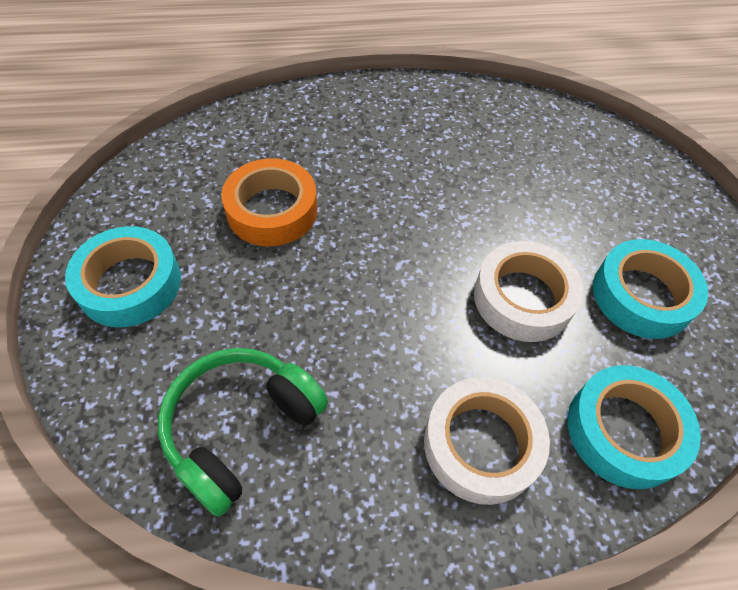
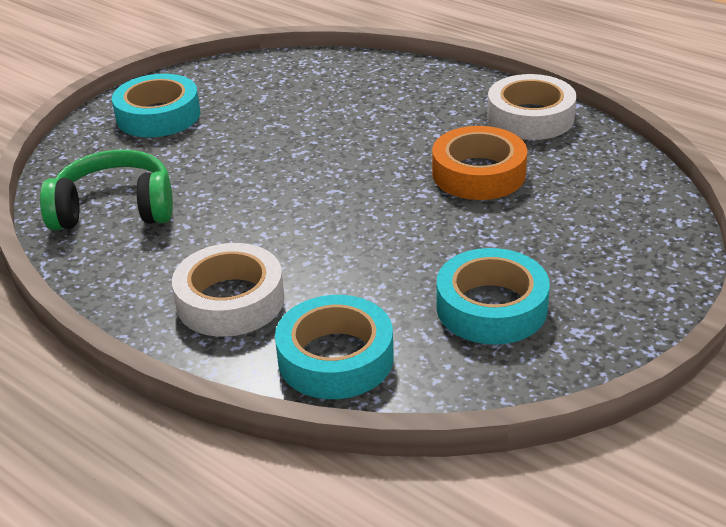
camera: 50 degrees right, 20 degrees down
orange tape [221,158,317,246] -> orange tape moved to [432,126,527,200]
white tape [474,241,583,342] -> white tape moved to [487,74,577,140]

